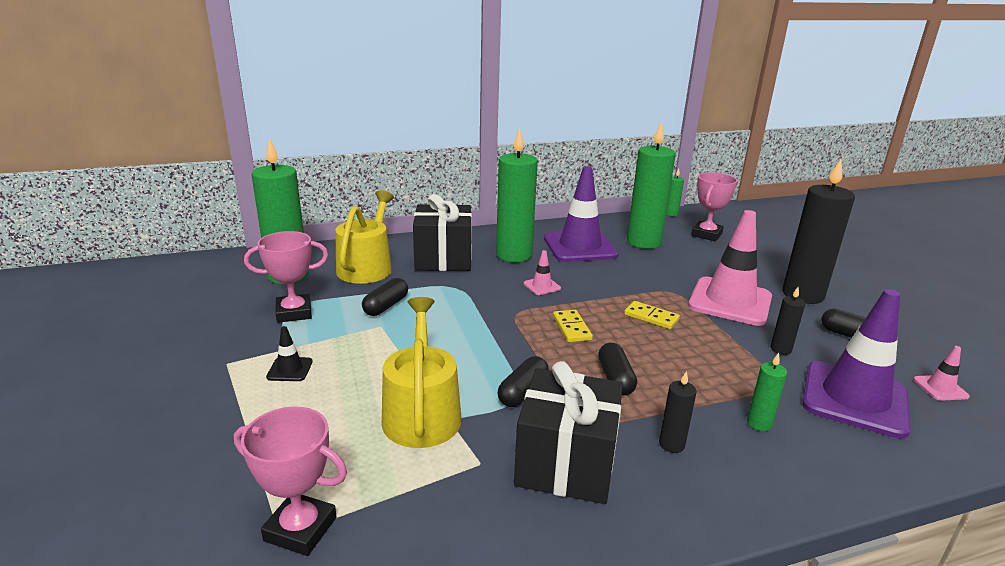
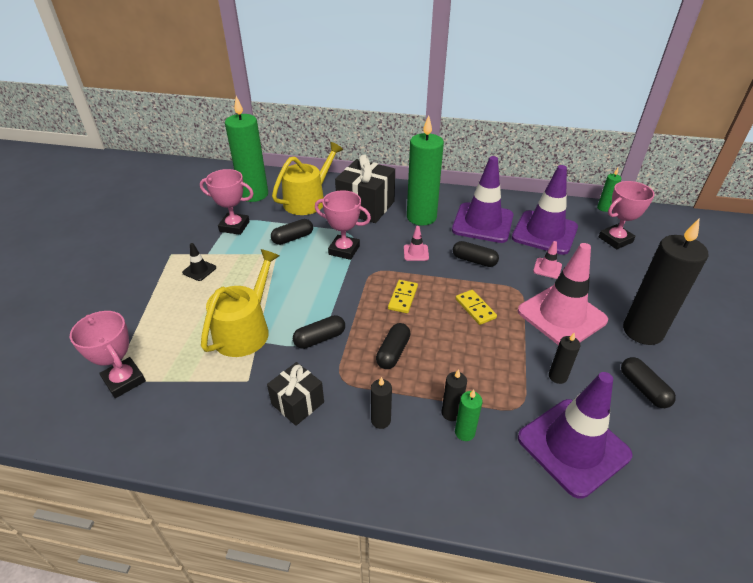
camera: 30 degrees right, 15 degrees up
black gift [514,361,623,504] -> black gift [267,362,324,426], size x0.58
green candle [627,122,676,249] -> purple traffic cone [512,165,578,255]
pink traffic cone [913,346,970,401] -> pink traffic cone moved to [533,241,562,279]
none -> pink trophy [315,191,371,260]
none -> black candle [441,369,467,421]
none -> black capsule [453,241,499,267]

